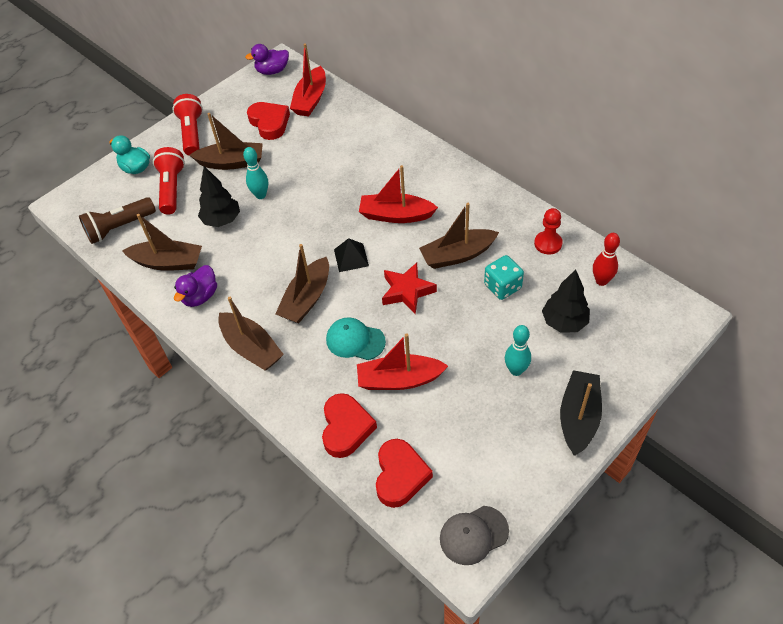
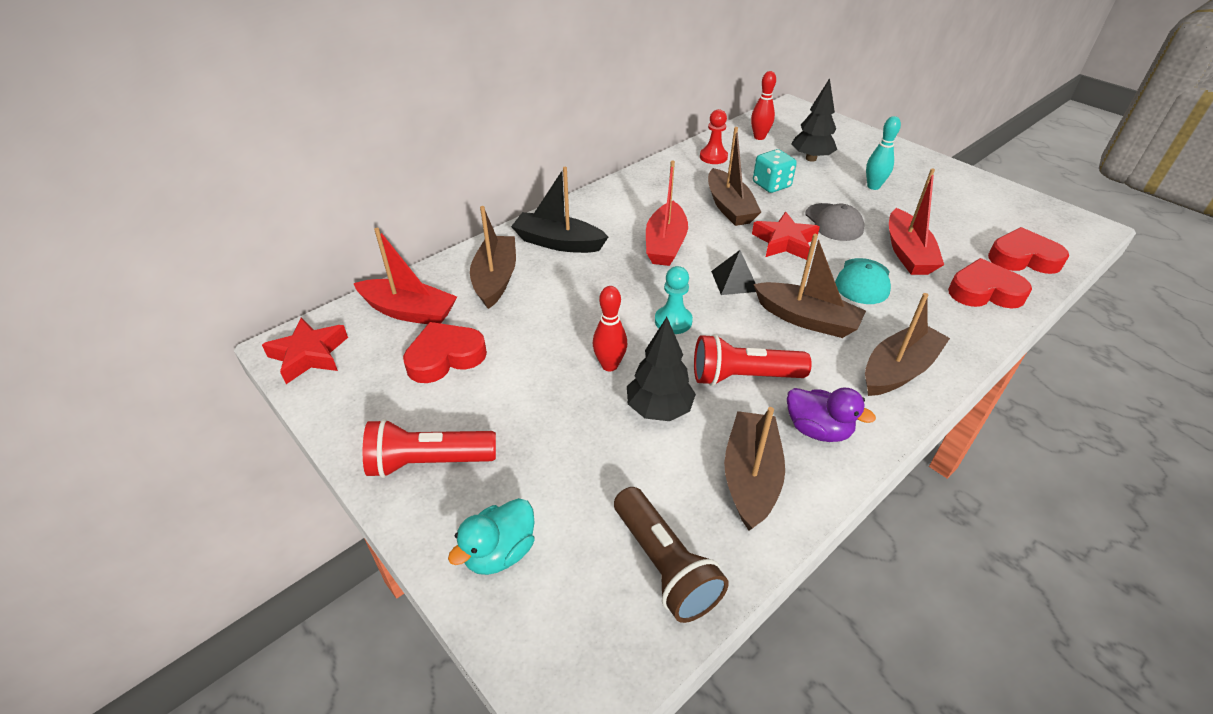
camera: 90 degrees left, 10 degrees down
red flashlight [153,147,185,214] -> red flashlight moved to [694,334,812,386]
brown boat [190,113,263,170] -> brown boat moved to [470,206,516,309]
turquoise bowling pin [243,147,268,199] -> red bowling pin [593,286,627,371]
purple duck [245,44,289,75] -> red star [262,318,348,384]
grey cap [440,506,509,565] -> grey cap moved to [805,203,864,241]
black boat [560,370,602,456] -> black boat moved to [511,167,608,253]
none -> turquoise pawn [655,266,693,334]

